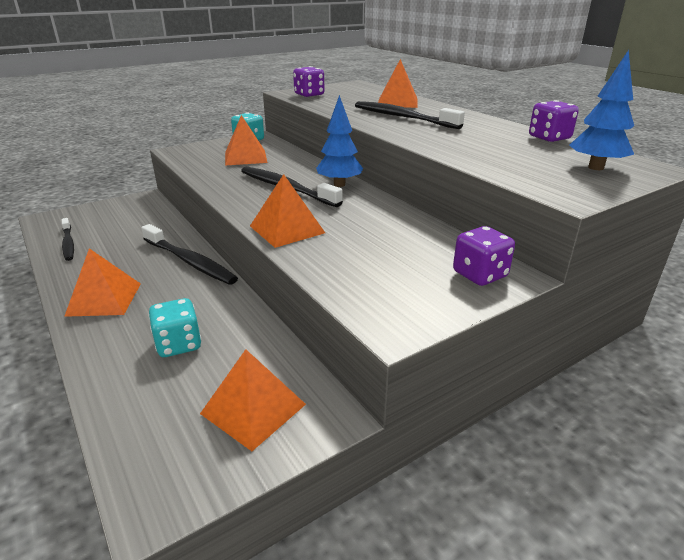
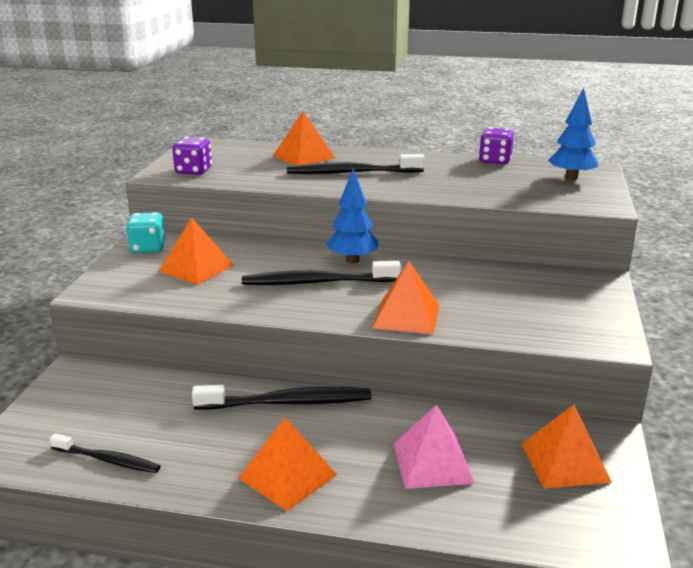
camera: 45 degrees left, 5 degrees down
turquoise dice [148,298,202,357] -> pink pyramid [394,405,475,489]
purple dice [453,226,515,286] -> none

